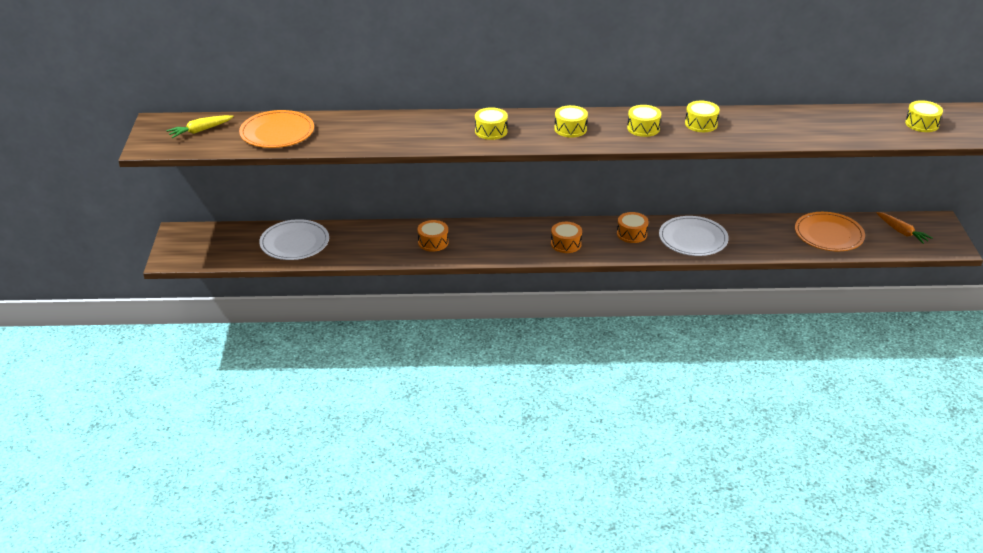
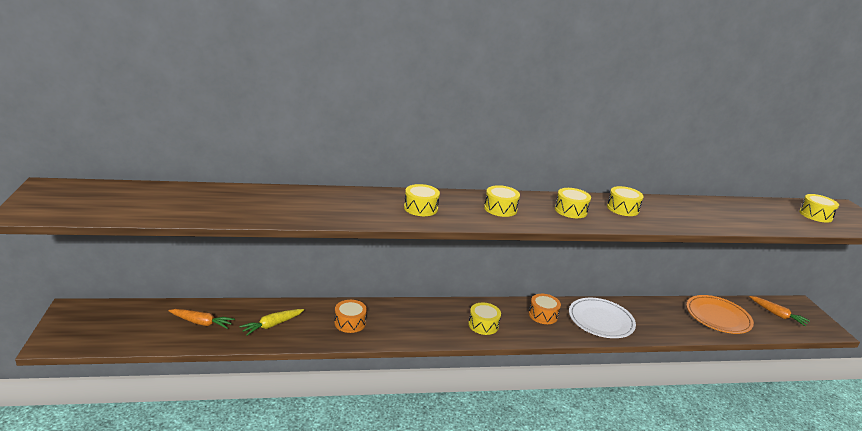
camera: 10 degrees left, 10 degrees down
yellow carrot [166,115,234,138] -> yellow carrot moved to [239,309,304,336]
orange plate [239,110,314,148] -> none
white plate [259,219,329,260] -> orange carrot [168,309,235,329]
orange drum [551,222,582,253] -> yellow drum [468,303,501,335]

